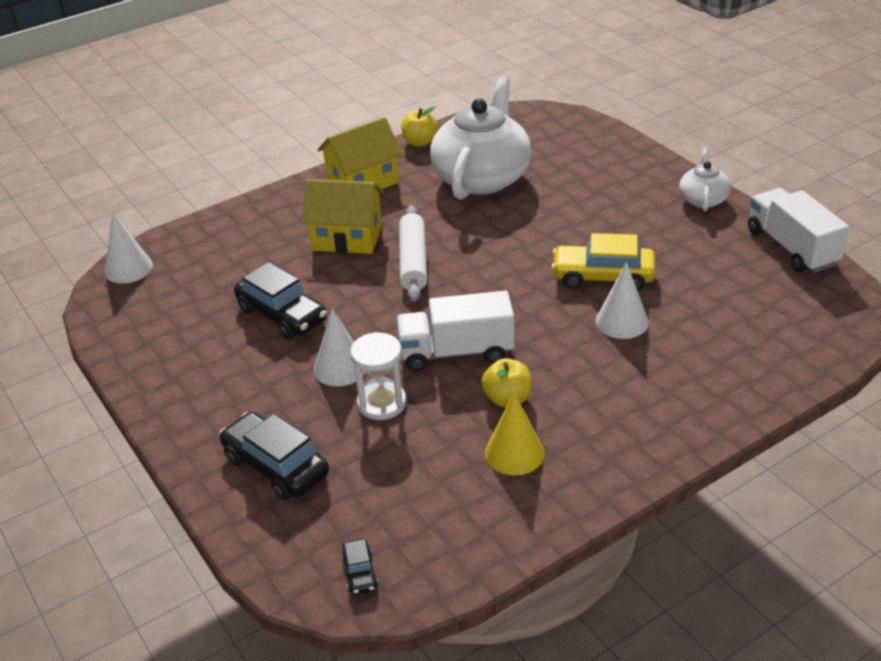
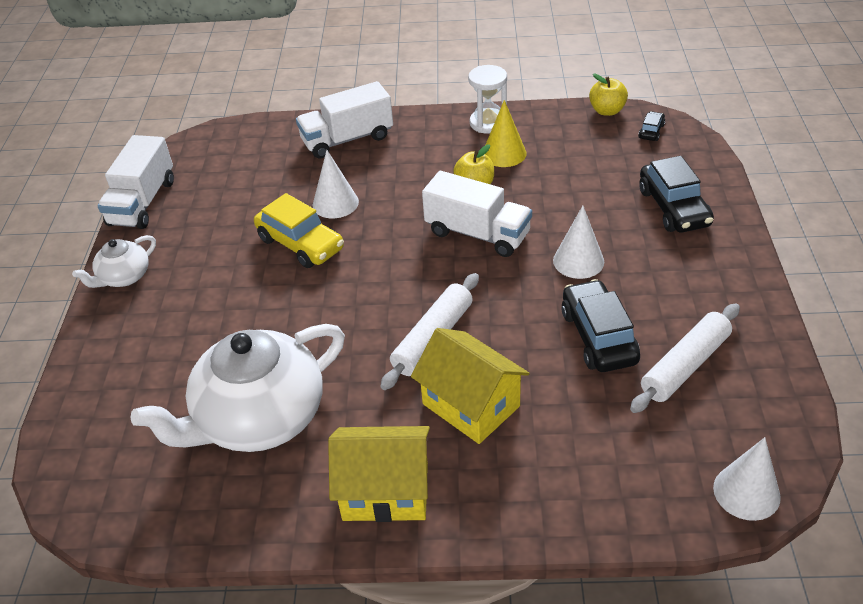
camera: 145 degrees left, 5 degrees up
white hourglass [350,332,407,420] -> white hourglass moved to [468,65,507,134]
yellow apple [401,106,438,147] -> yellow apple moved to [589,74,628,116]
none -> white truck [296,81,393,159]
none -> white rolling pin [630,303,740,413]

